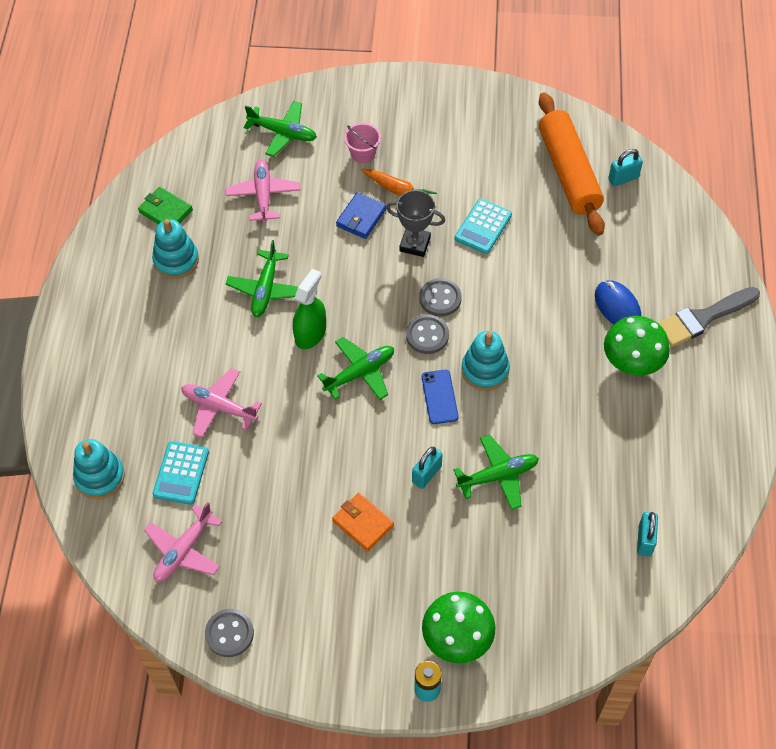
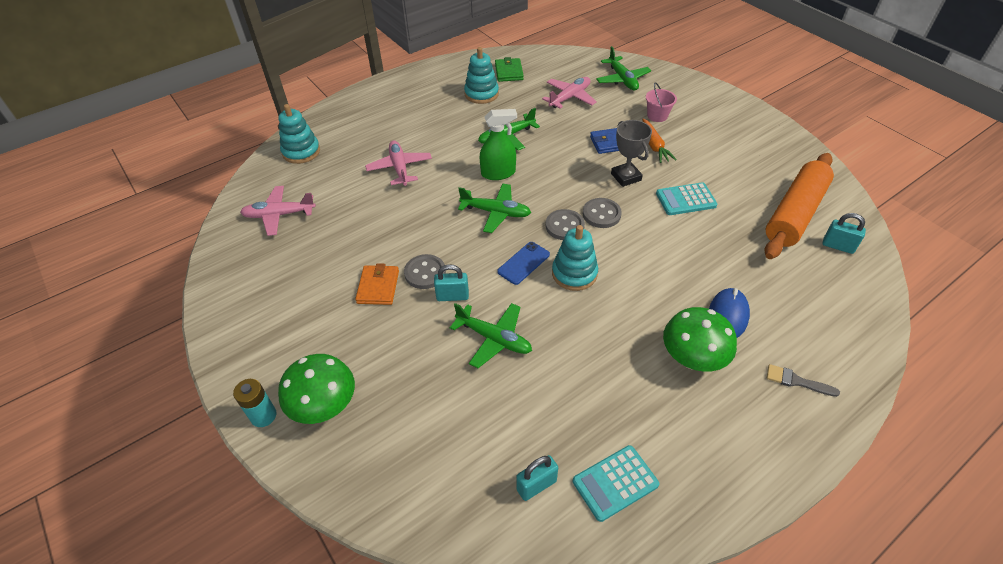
camera: 50 degrees right, 10 degrees down
turquoise calculator [153,441,209,505] -> turquoise calculator moved to [573,445,659,522]
grey button [205,609,254,657] -> grey button moved to [404,254,446,289]
grey brush [658,287,760,347] -> grey brush [767,364,840,397], size x0.54

